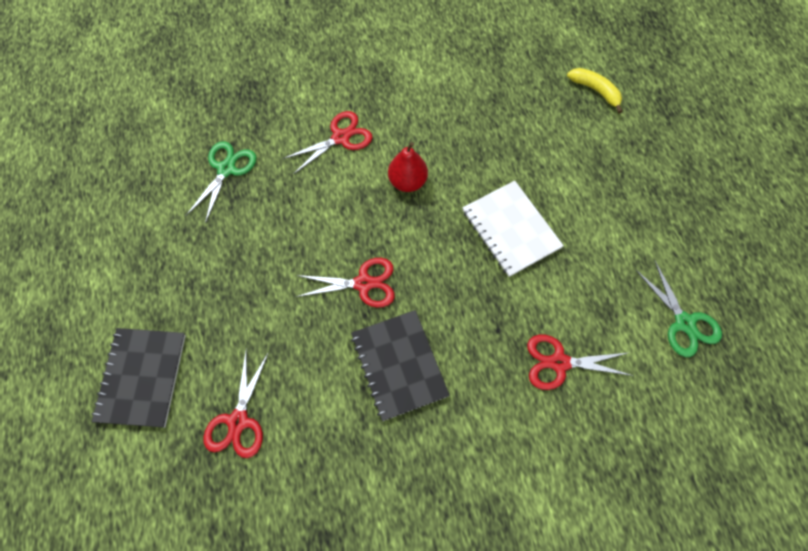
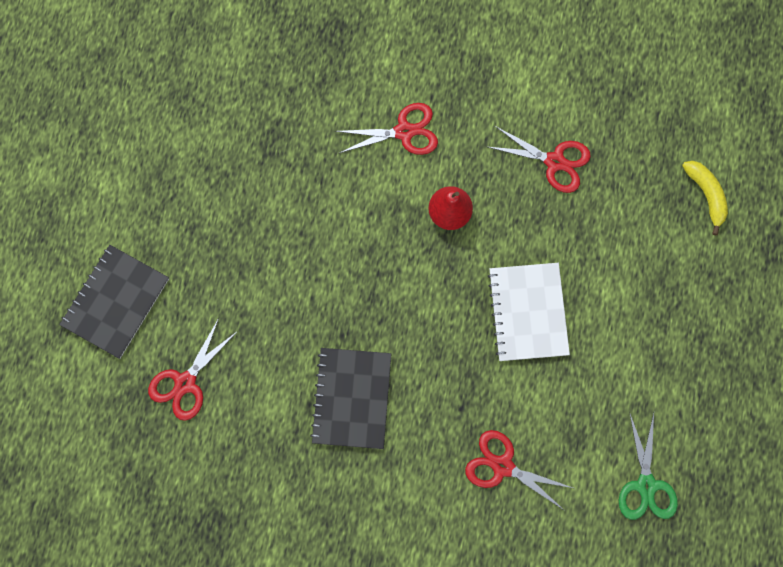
camera: 25 degrees right, 10 degrees up
green scissors [186,141,256,224] -> none
red scissors [296,258,395,308] -> red scissors moved to [488,126,591,193]

